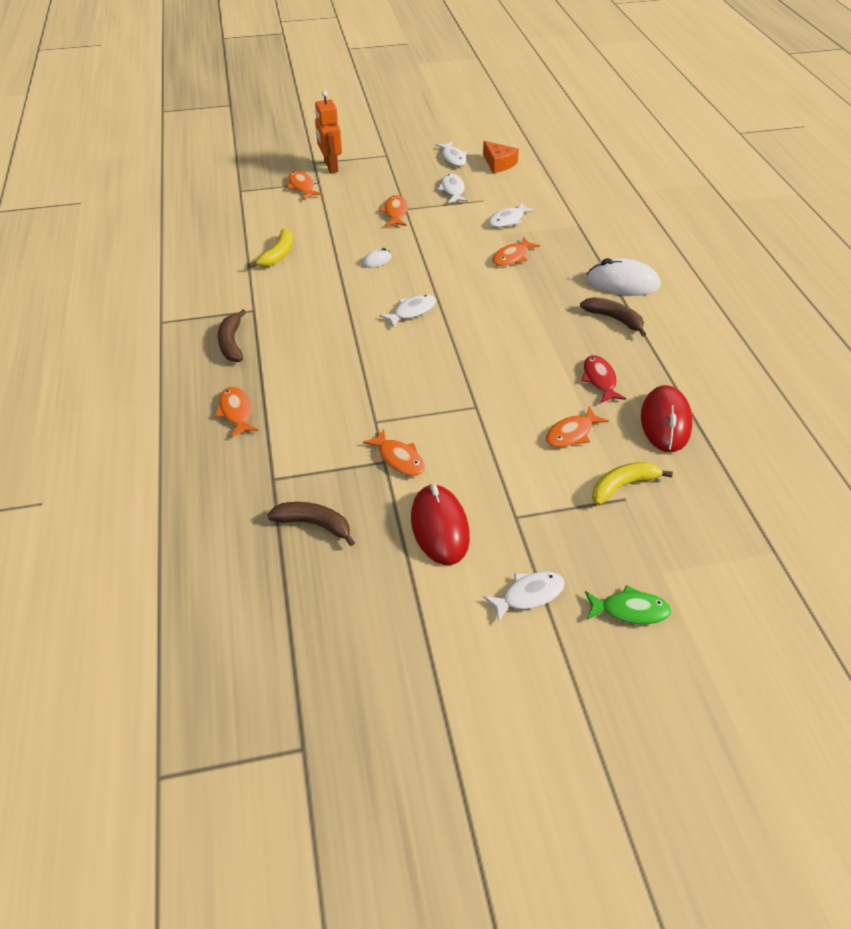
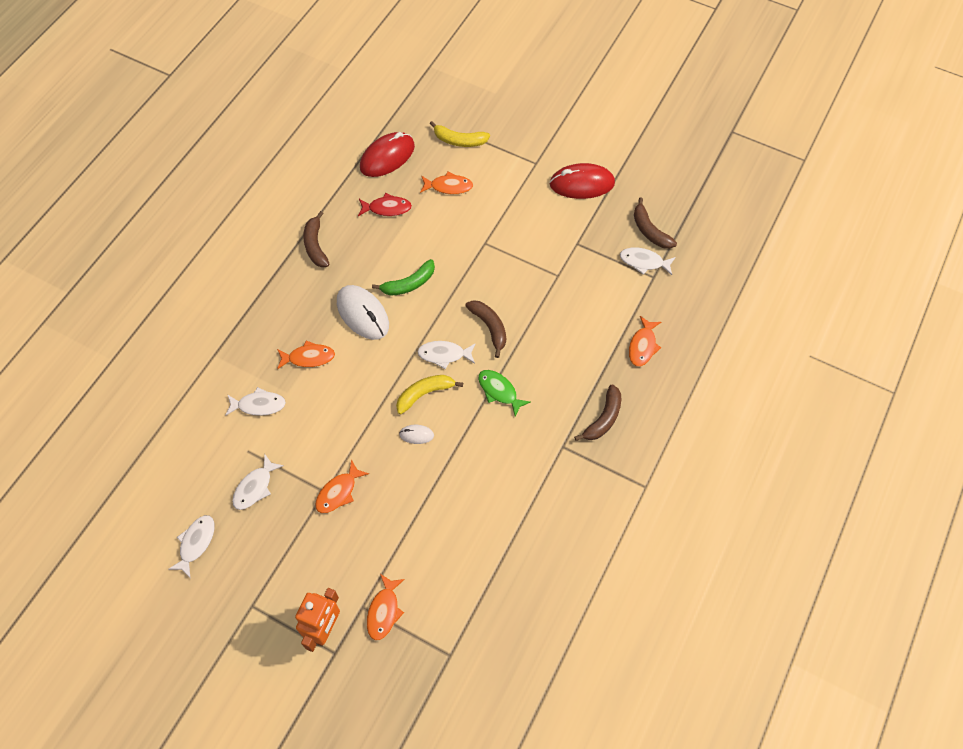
camera: 140 degrees left, 15 degrees up
yellow banana [249,228,293,268] -> yellow banana moved to [396,375,463,414]
orange fish [363,429,425,476] -> none
red mouse [411,484,470,565] -> red mouse turned 60 degrees clockwise [549,163,615,199]
orange cheese [483,141,519,173] -> none
white fish [483,572,565,623] -> white fish moved to [620,247,676,275]
red fish [582,355,626,403] -> red fish turned 120 degrees counterclockwise [358,193,412,216]
green fish [585,585,671,624] -> green fish moved to [478,370,530,416]
white mouse [587,258,660,296] -> white mouse moved to [337,285,389,340]
none -> green banana [372,259,435,296]
none -> brown banana [465,300,506,358]

